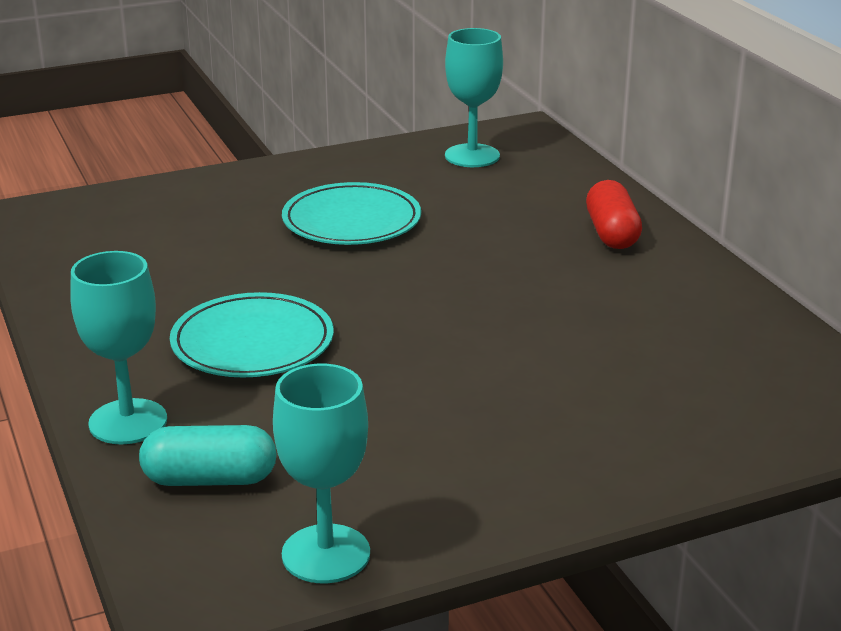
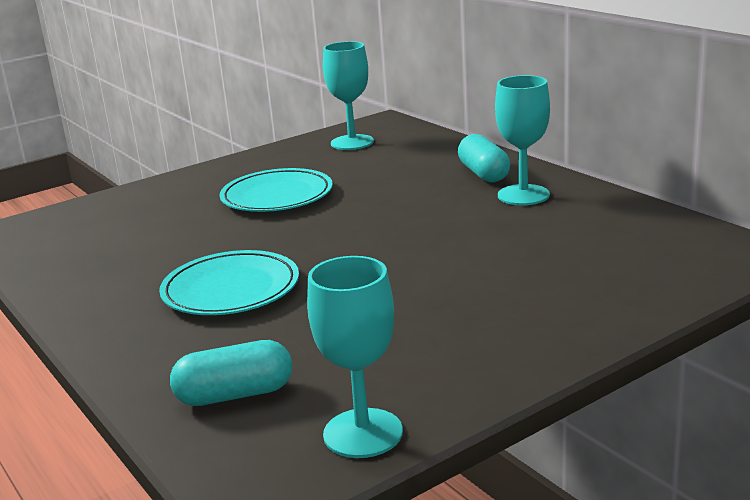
camera: 10 degrees left, 5 degrees down
turquoise goblet [70,251,167,444] -> turquoise goblet moved to [495,75,550,205]
red capsule [586,180,642,249] -> turquoise capsule [458,134,510,182]

